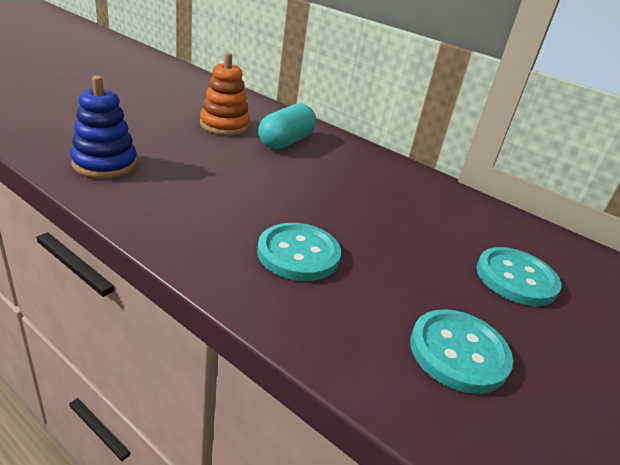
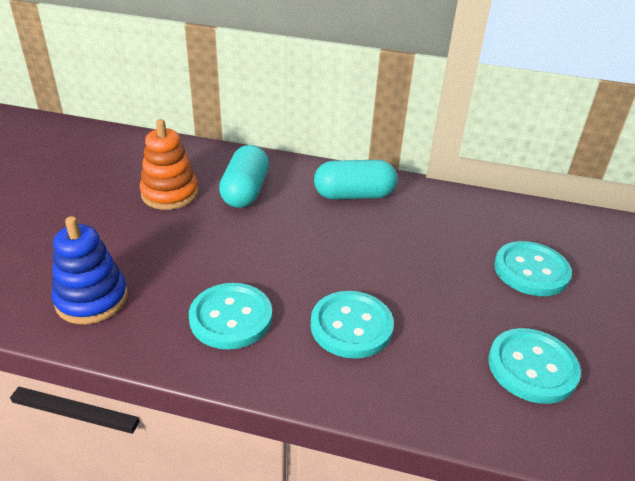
camera: 20 degrees left, 5 degrees up
none -> turquoise button [189,283,272,349]
none -> turquoise capsule [314,160,397,200]

